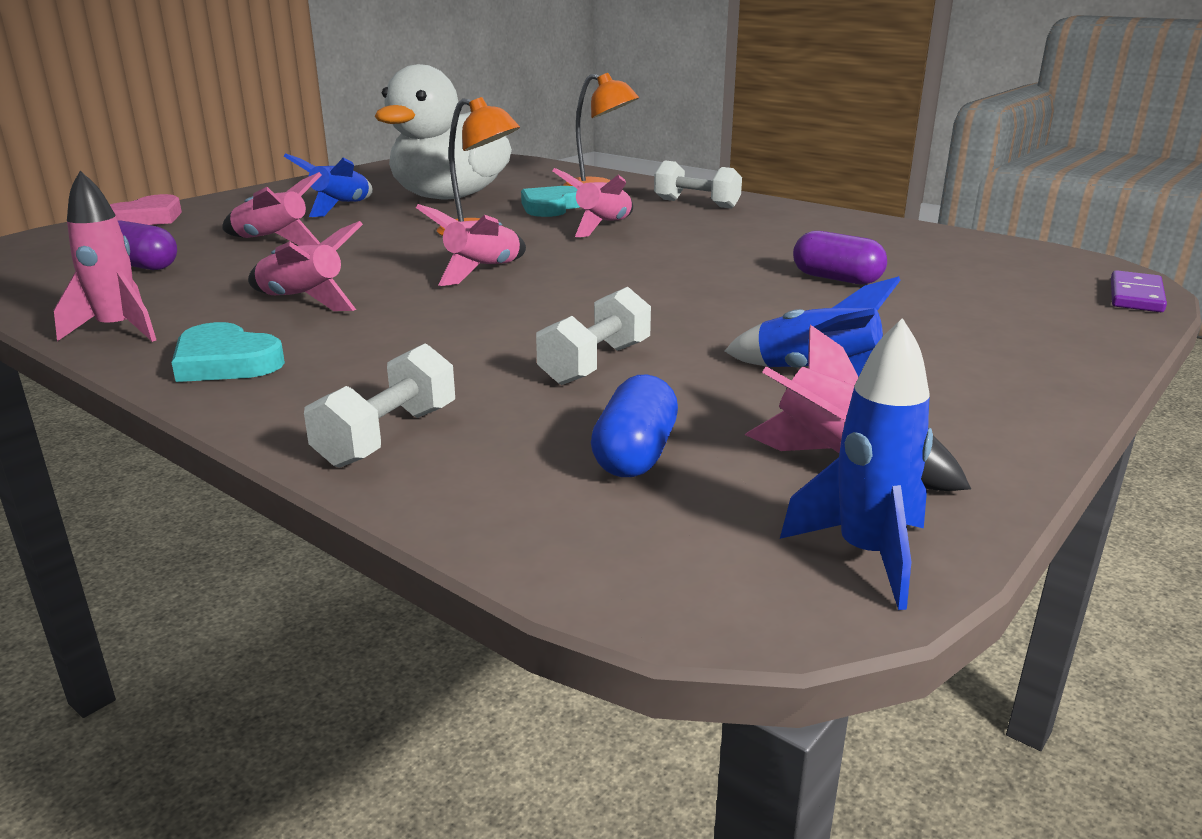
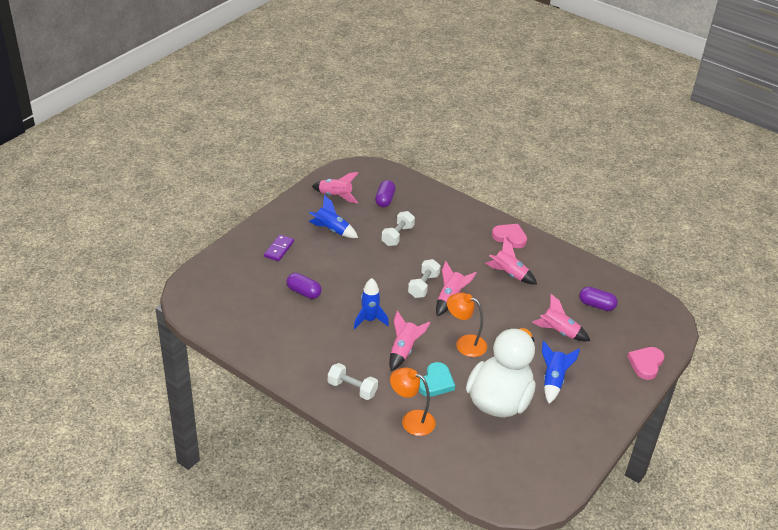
camera: 175 degrees right, 15 degrees up
pink rocket [54,171,156,342] -> none
turquoise heart [171,322,285,382] -> pink heart [492,224,527,248]
white dumbbell [304,343,455,468] -> white dumbbell moved to [408,259,441,298]
blue capsule [591,374,678,477] -> purple capsule [375,180,396,207]
blue rocket [780,318,933,610] -> blue rocket moved to [354,278,389,329]
purple domino [1111,270,1167,312] -> purple domino moved to [264,235,294,261]

